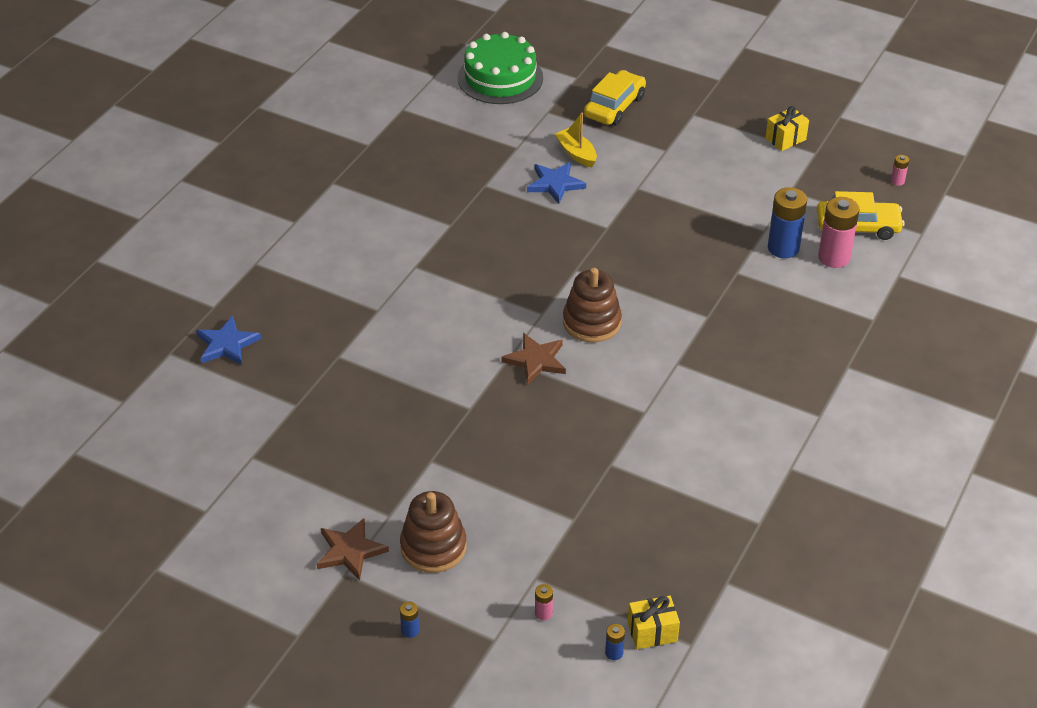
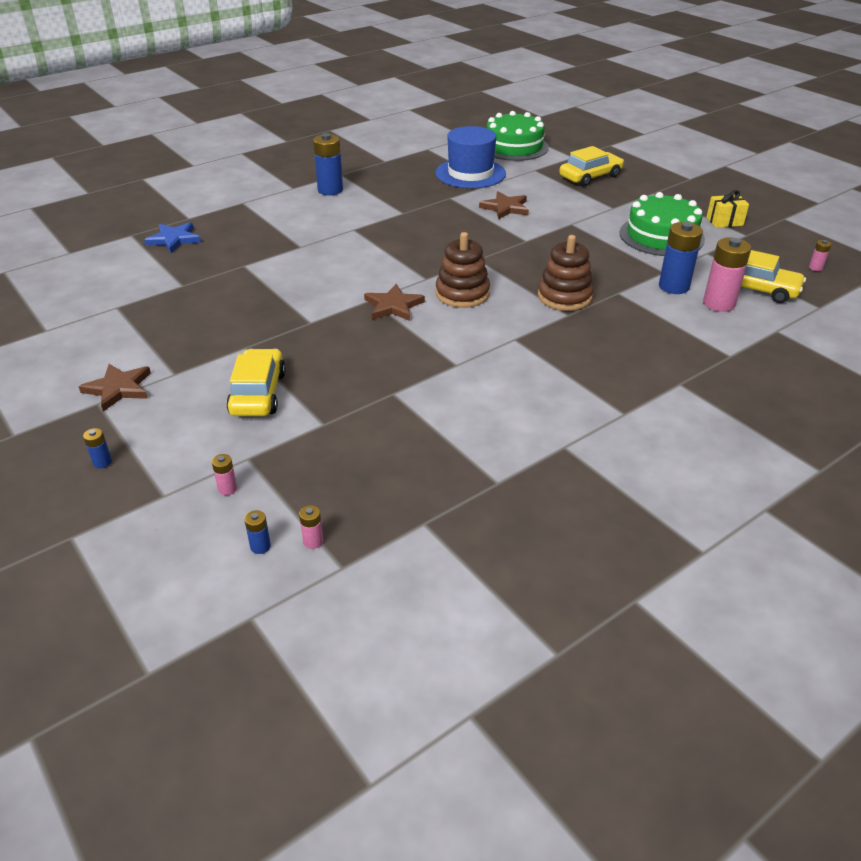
camera: 25 degrees right, 5 degrees down
brown stacking toy [400,491,466,573] -> brown stacking toy moved to [538,235,594,311]
blue star [527,162,586,204] -> brown star [479,191,529,220]
yellow boat [555,113,597,167] -> none
yellow gift [628,596,680,649] -> pink battery [299,505,324,549]
none -> yellow car [226,349,286,416]
none -> blue battery [313,133,343,196]
none -> blue hat [436,126,506,188]
none -> green cake [620,192,705,256]

